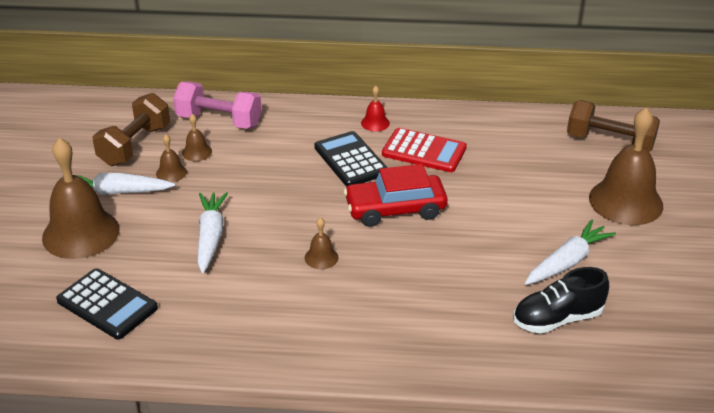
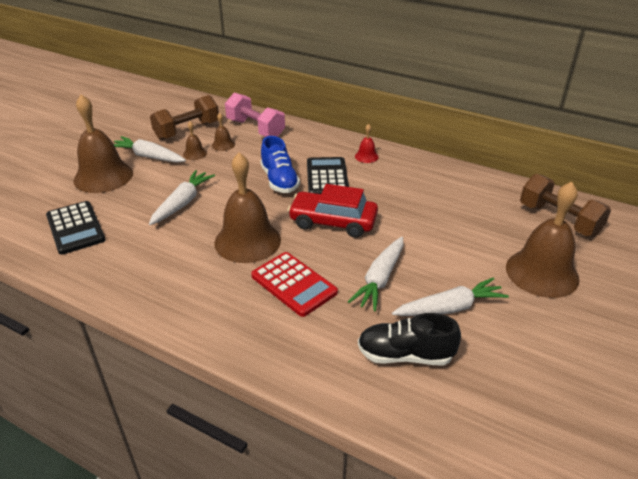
camera: 25 degrees right, 0 degrees up
brown bell [305,217,339,269] -> brown bell [214,153,281,263], size x2.30
red calculator [382,128,467,172] -> red calculator moved to [251,252,338,317]
none -> blue shoe [260,136,300,193]
none -> white carrot [348,237,404,312]

